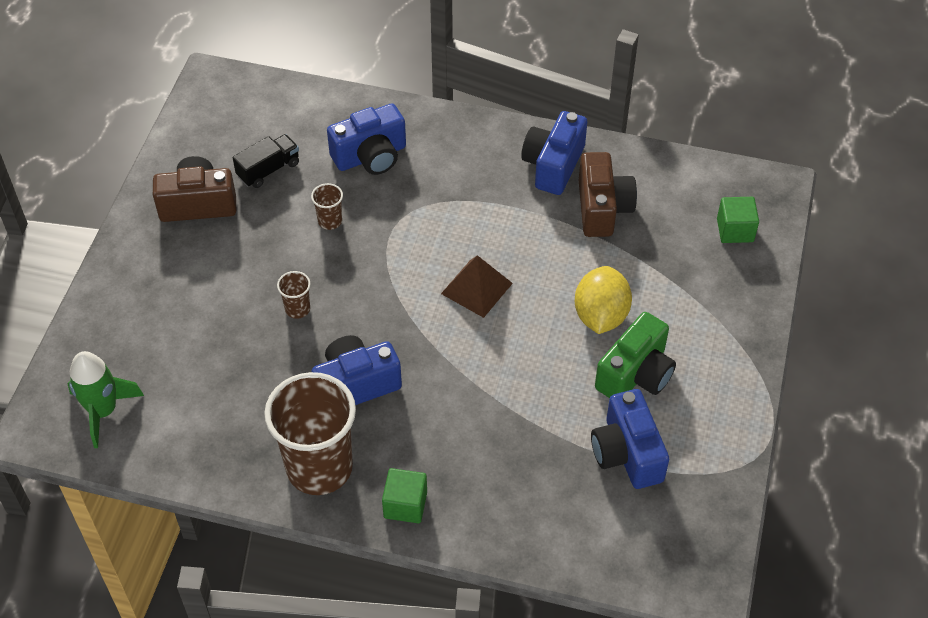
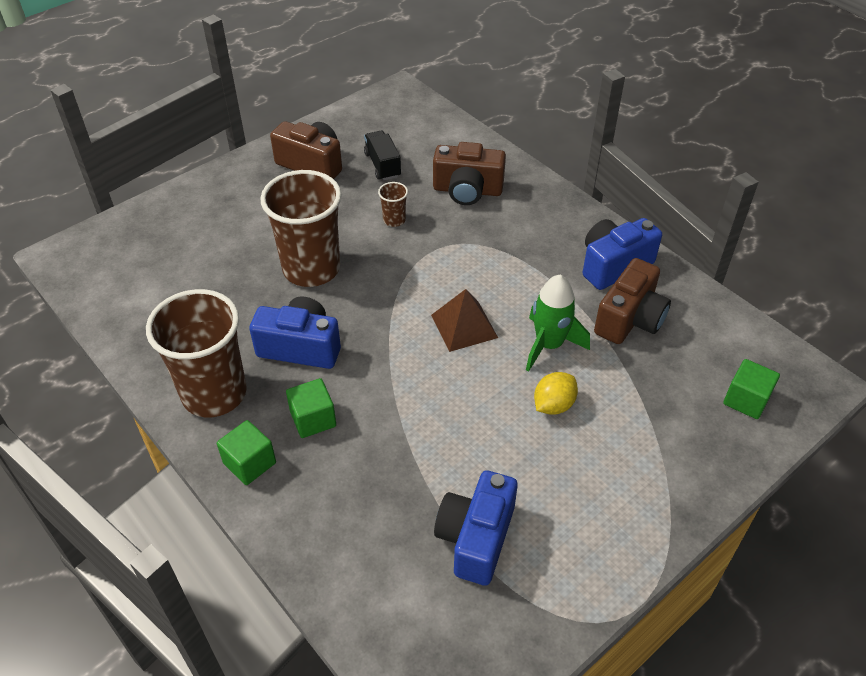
camera: 35 degrees right, 5 degrees down
green rocket [67,351,144,448] -> green rocket moved to [526,275,590,372]
black truck [233,134,299,188] -> black truck turned 105 degrees counterclockwise [364,131,401,180]
brown cup [277,271,311,319] -> brown cup [260,170,342,287], size x2.43
blue camera [327,103,406,175] -> brown camera [433,142,506,205]
yellow lemon [575,266,632,334] -> yellow lemon [534,372,578,415], size x0.66
green camera [595,312,676,398] -> none
none -> green cube [286,378,336,438]

